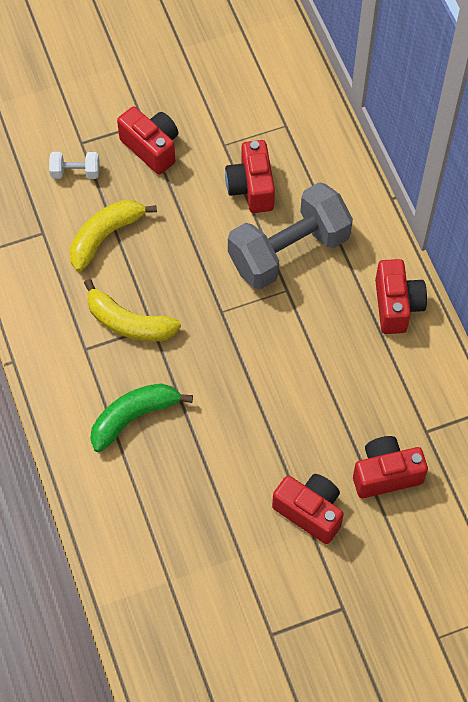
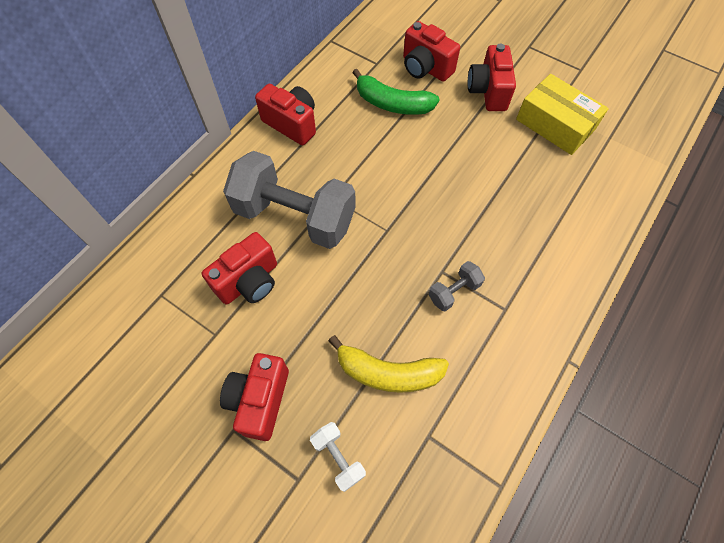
camera: 125 degrees left, 0 degrees up
yellow banana [84,279,181,341] -> grey dumbbell [429,261,485,311]
green banana [90,383,193,452] -> green banana moved to [352,69,439,115]
red camera [375,259,427,334] -> red camera turned 75 degrees clockwise [255,84,316,145]
none -> yellow box [516,74,609,155]

